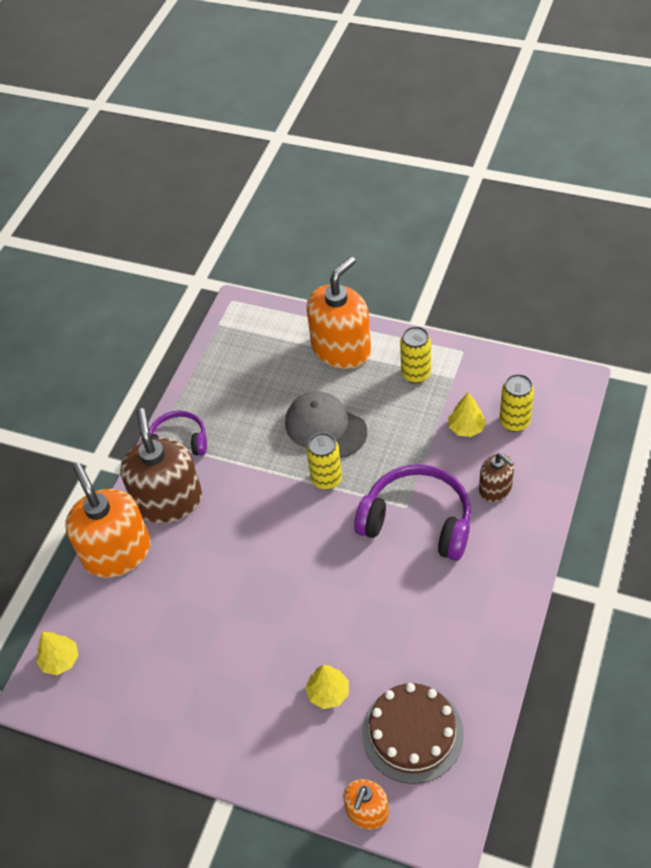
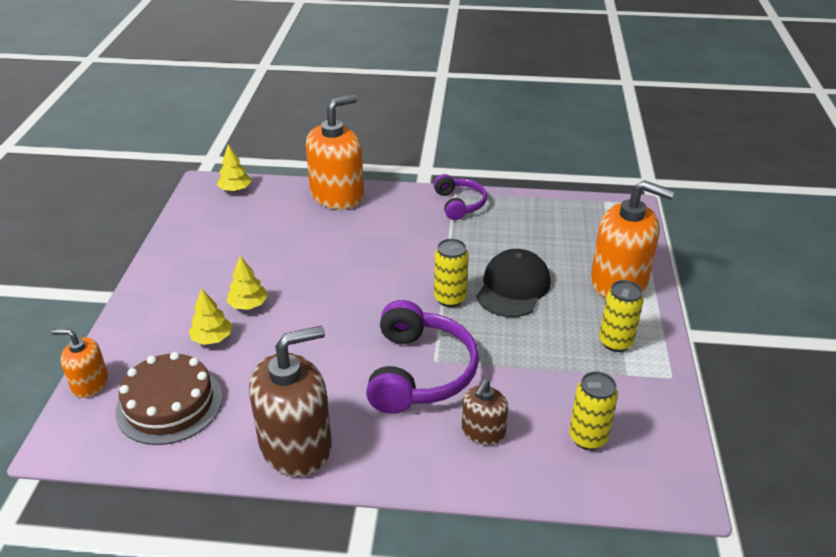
camera: 70 degrees right, 15 degrees down
brown soap dispenser [120,408,202,524] -> brown soap dispenser moved to [249,326,332,477]
grey cap [285,391,367,458] -> black cap [477,249,551,317]
yellow tree [448,393,486,437] -> yellow tree moved to [226,256,268,310]

